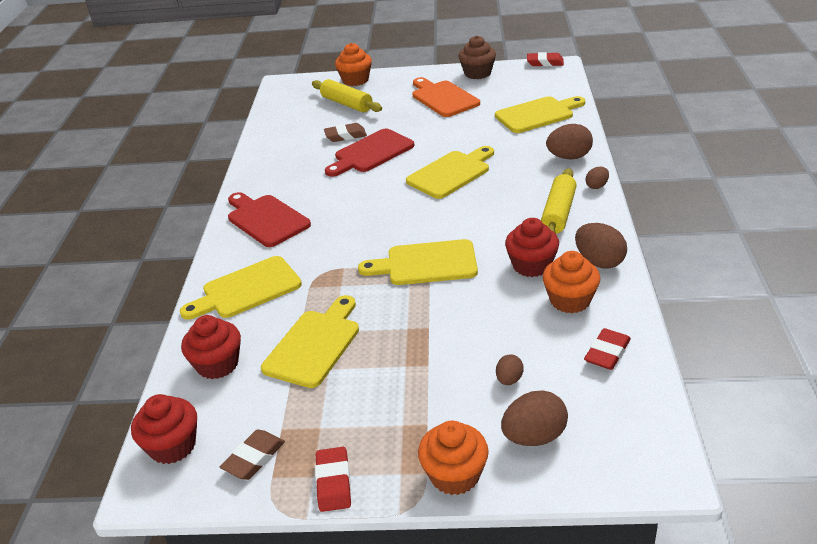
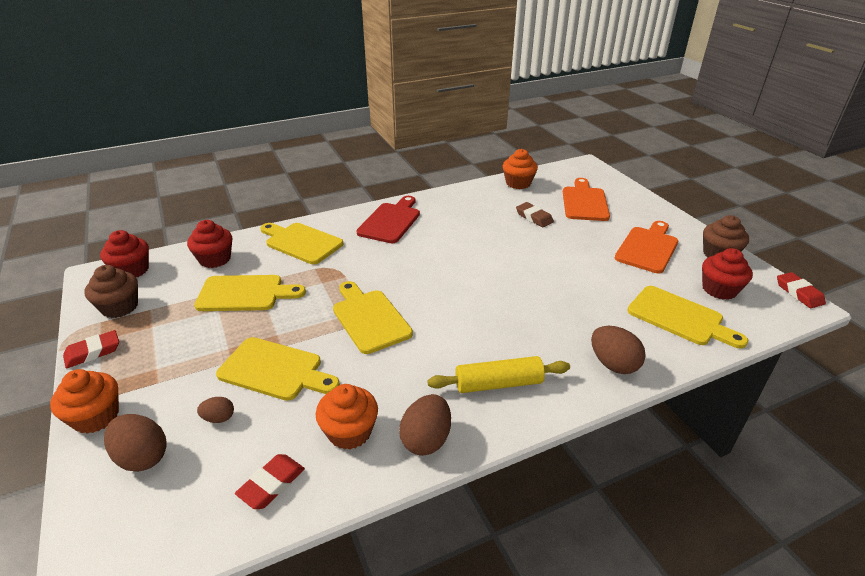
camera: 60 degrees right, 0 degrees up
brown eraser [220,429,285,480] -> brown cupcake [85,265,138,318]
yellow rolling pin [312,79,382,112] -> orange cutting board [563,178,610,221]
red cutting board [325,129,415,177] -> none
orange cupcake [335,43,372,86] -> orange cupcake moved to [503,149,538,189]
yellow cutting board [406,146,494,199] -> yellow cutting board moved to [216,337,340,401]
red cupcake [505,218,559,277] -> red cupcake moved to [702,248,753,300]
red eraser [584,328,631,370] -> red eraser turned 60 degrees counterclockwise [235,454,305,509]
brown egg [585,167,609,189] -> none

